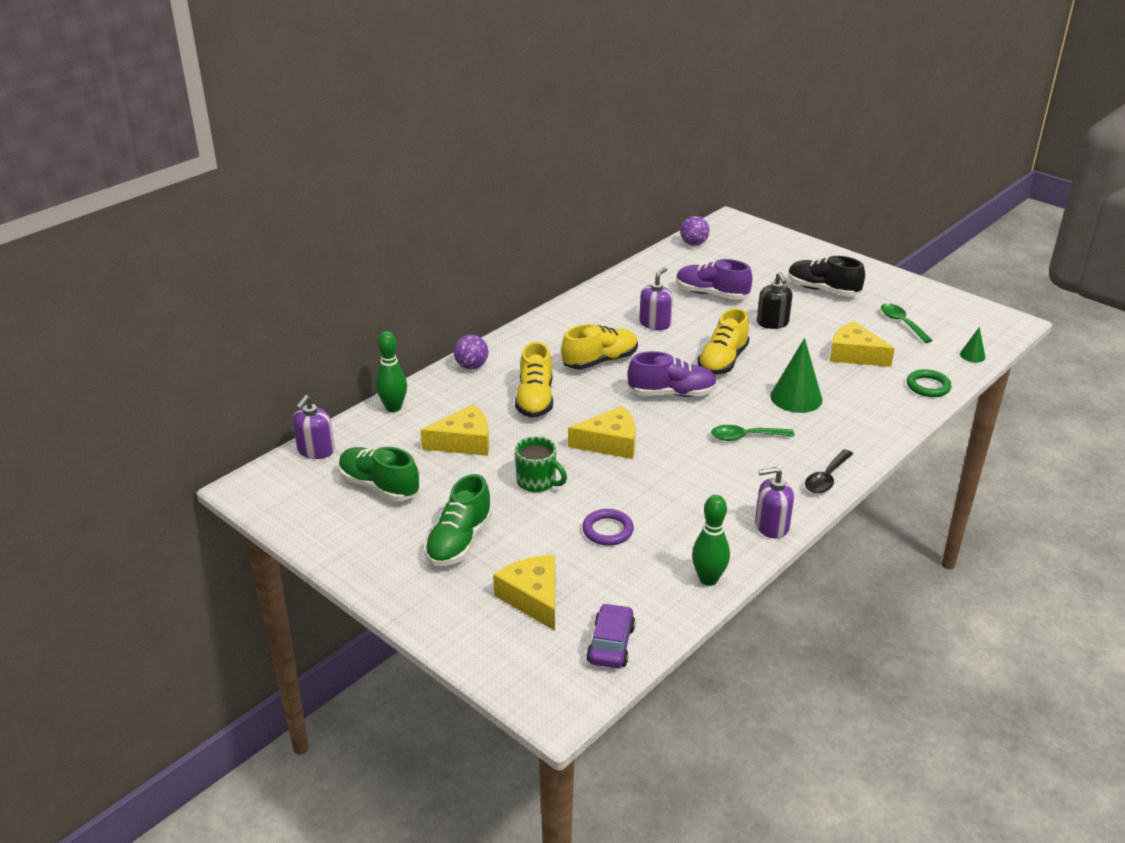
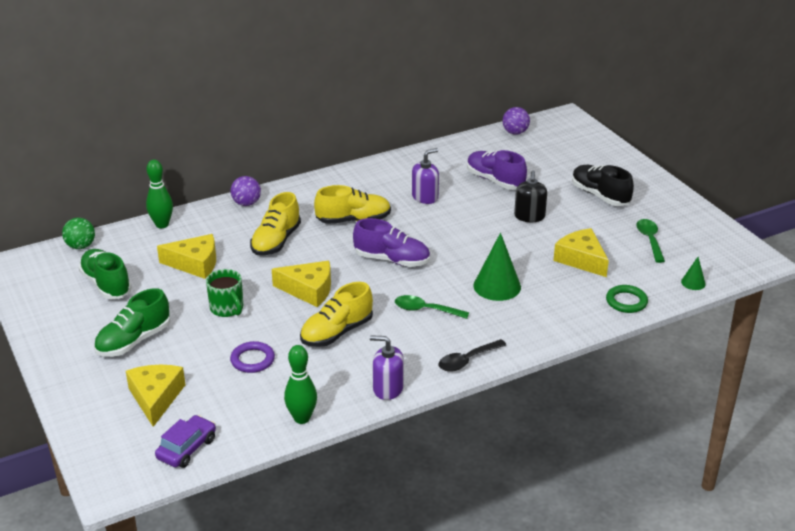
camera: 20 degrees right, 0 degrees up
purple soap dispenser [293,395,335,459] -> green ball [62,218,95,249]
yellow shoe [697,308,750,375] -> yellow shoe moved to [300,282,373,347]

